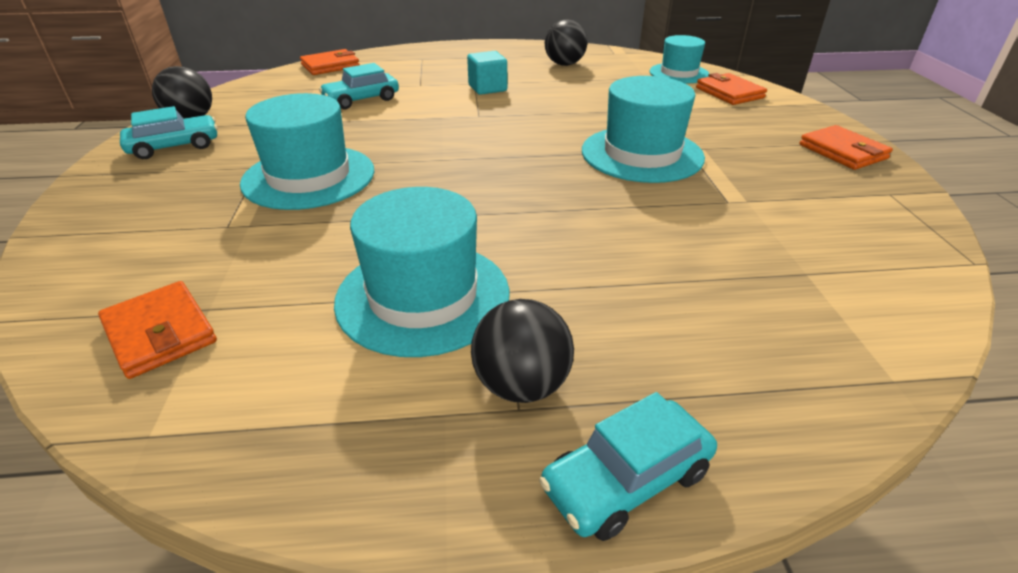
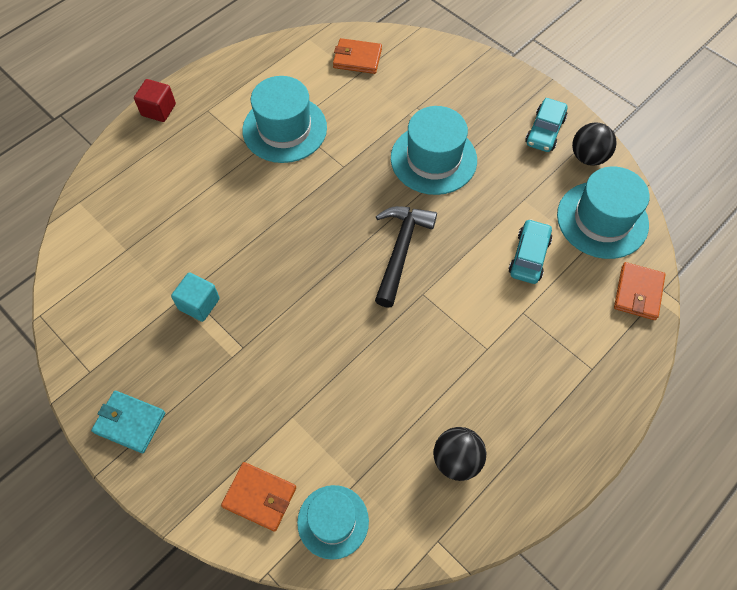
camera: 140 degrees right, 25 degrees up
turquoise cube [467,51,507,95] -> turquoise cube moved to [171,272,220,322]
black ball [471,299,574,403] -> none
turquoise car [539,392,717,541] -> red cube [134,79,176,122]
turquoise hat [582,76,705,183] -> turquoise hat moved to [557,166,650,259]
orange wallet [799,125,893,170] -> turquoise wallet [91,391,165,453]
none -> black hammer [375,206,437,307]

